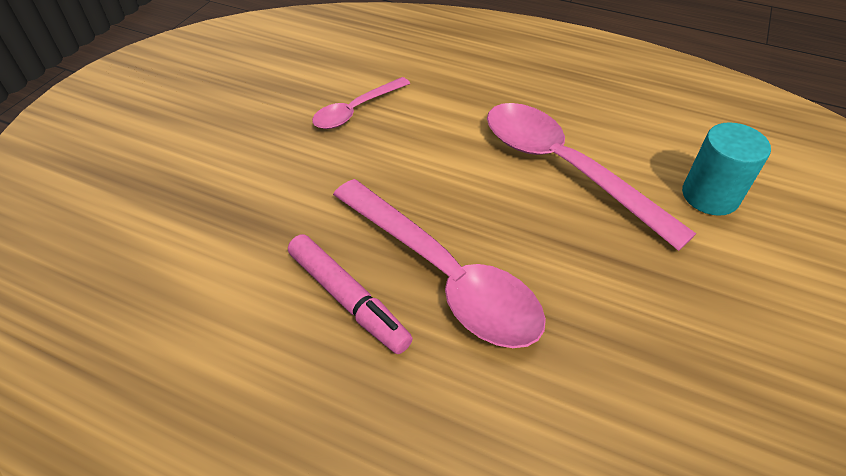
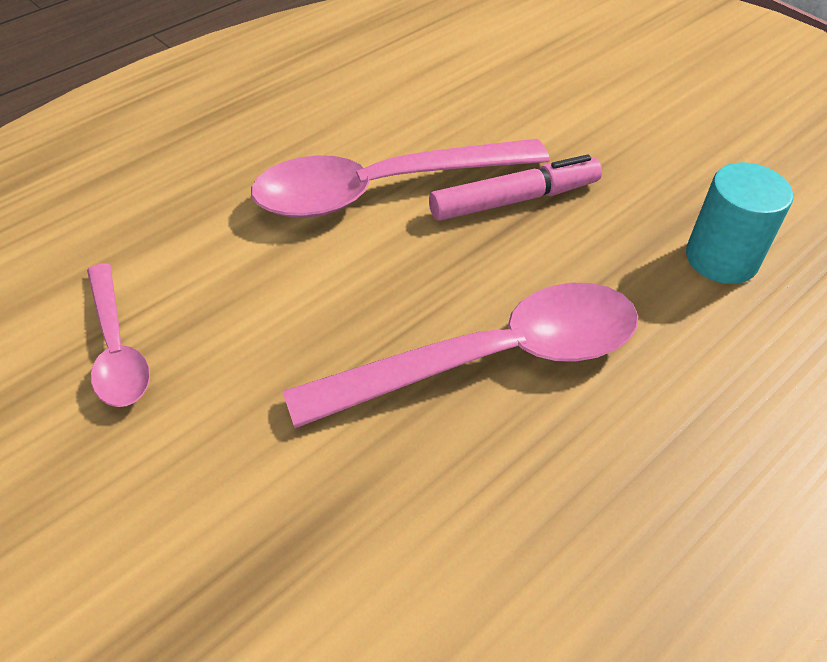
camera: 70 degrees left, 0 degrees up
pink marker [288,234,413,354] -> pink marker moved to [429,155,602,221]
turquoise cylinder [682,122,771,216] -> turquoise cylinder moved to [686,162,793,284]

